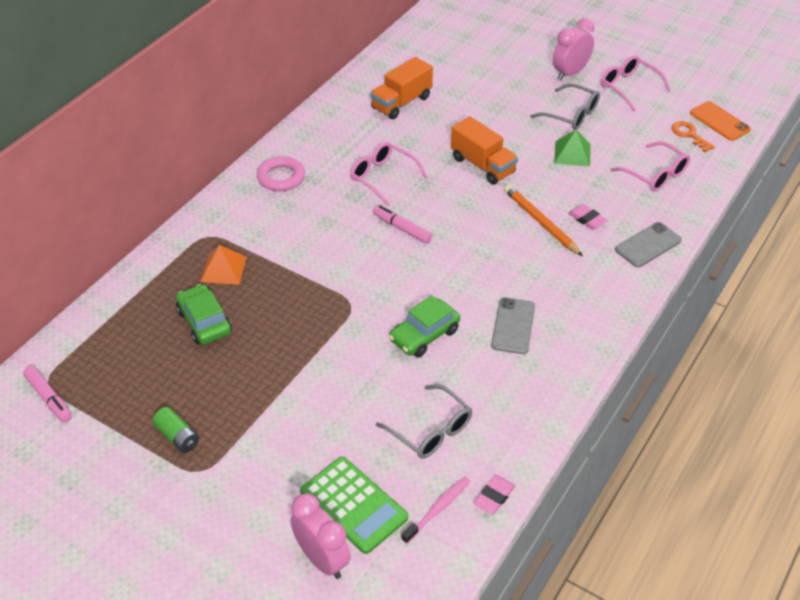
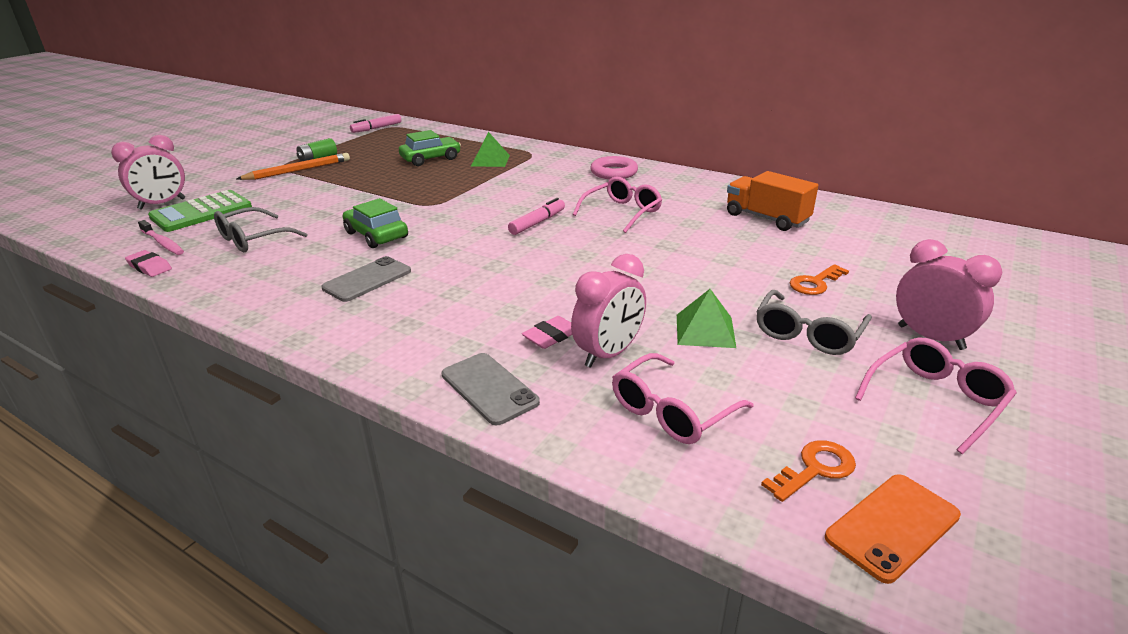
camera: 90 degrees right, 15 degrees down
orange pyramid [200,245,247,285] -> green pyramid [471,132,510,167]
orange truck [451,116,518,185] -> none
grey phone [491,297,535,354] -> grey phone turned 60 degrees counterclockwise [321,256,411,302]
orange pencil [504,185,583,256] -> orange pencil moved to [237,153,350,180]
none -> pink clock [571,254,646,368]
none -> orange key [790,264,849,295]

